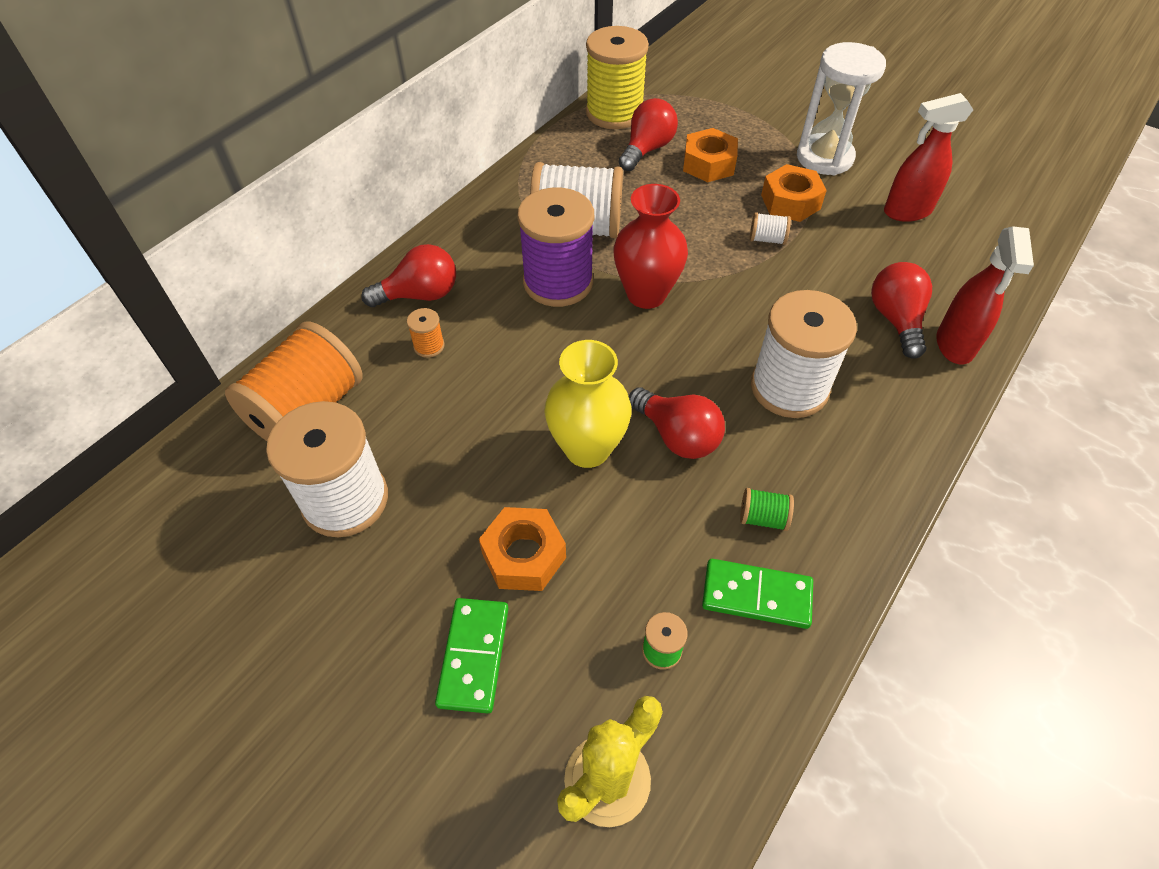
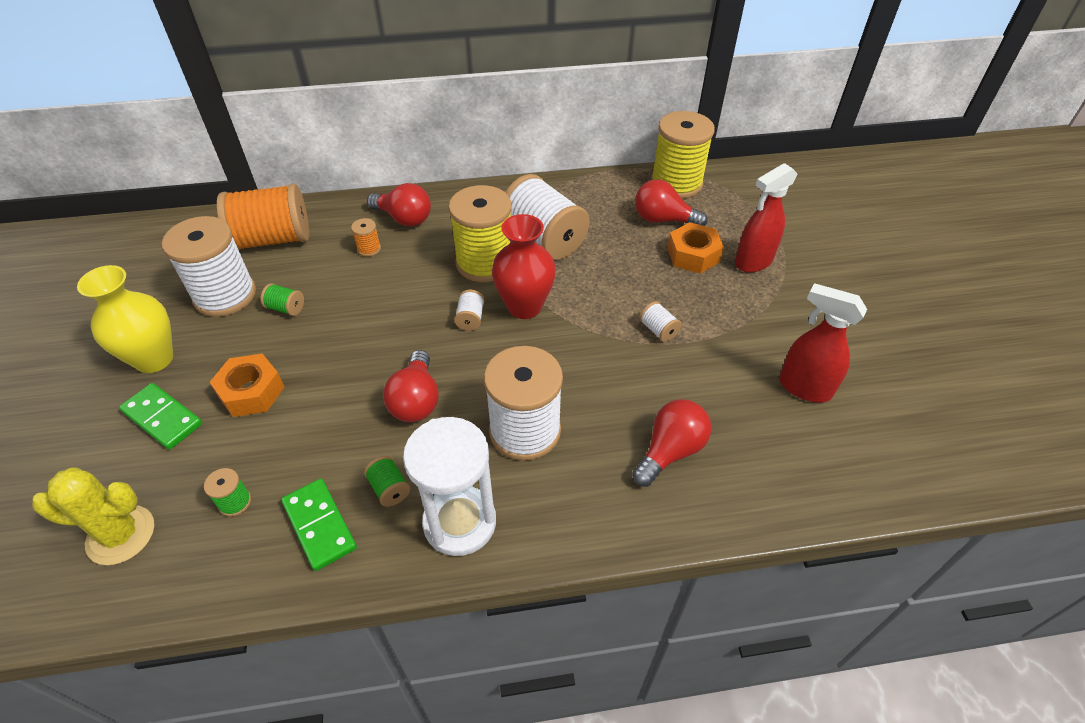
camera: 45 degrees right, 5 degrees down
green domino [435,598,508,713] -> green domino turned 75 degrees clockwise [119,383,202,450]
purple spool [517,188,594,307] -> yellow spool [448,185,512,282]
yellow vase [544,340,632,468] -> yellow vase moved to [77,265,173,373]
red light bulb [619,98,678,171] -> red light bulb turned 150 degrees counterclockwise [635,179,708,226]
orange nut [761,164,827,222] -> none
white hourglass [797,42,886,175] -> white hourglass moved to [403,417,496,556]
red spray bottle [937,226,1034,364] -> red spray bottle moved to [735,163,798,272]
none -> green spool [261,283,304,316]
none -> white spool [454,290,485,331]

